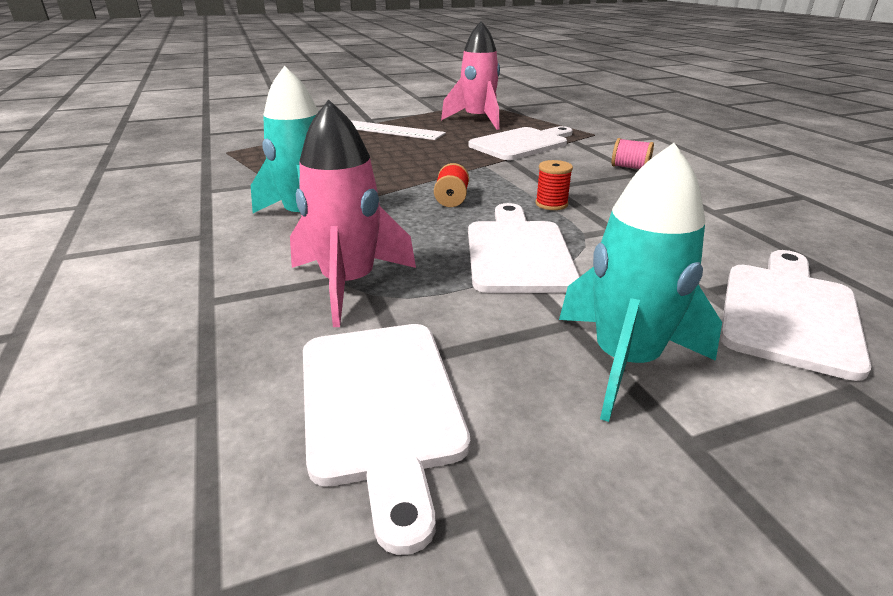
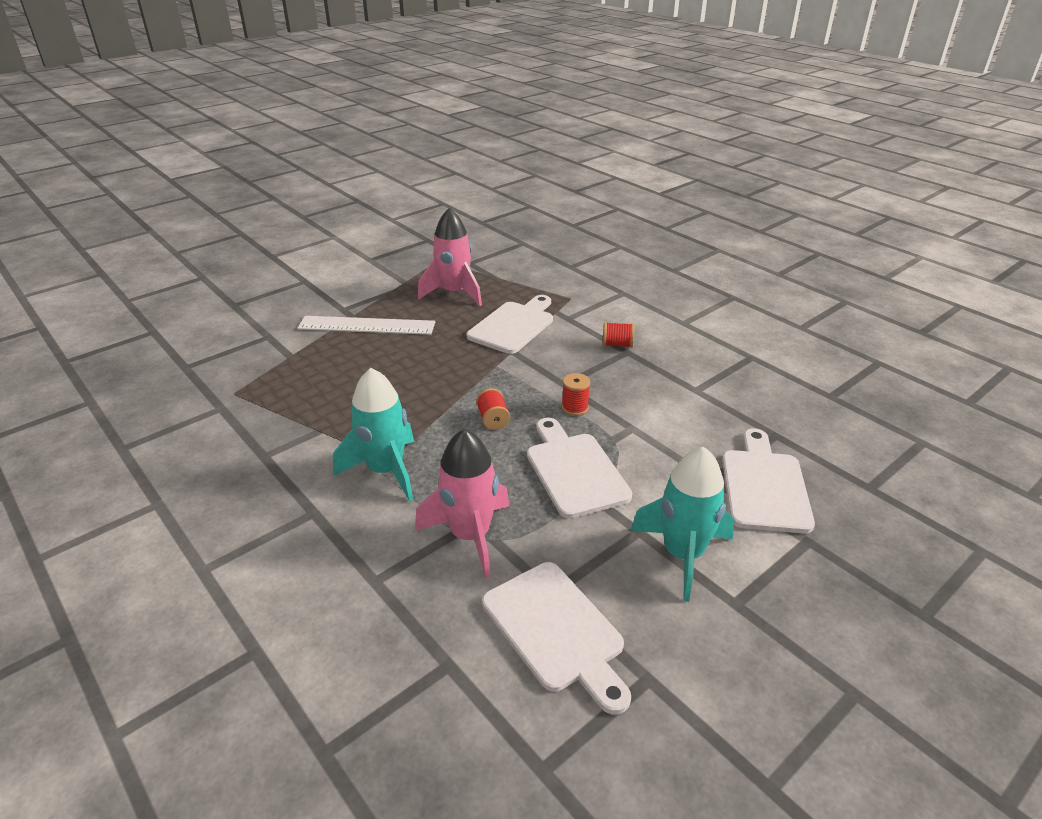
camera: 20 degrees left, 5 degrees up
pink spool [612,138,654,169] -> red spool [602,322,635,348]

